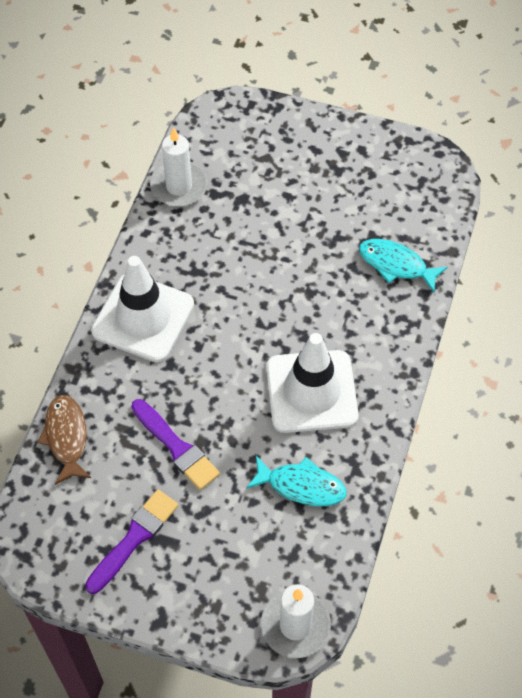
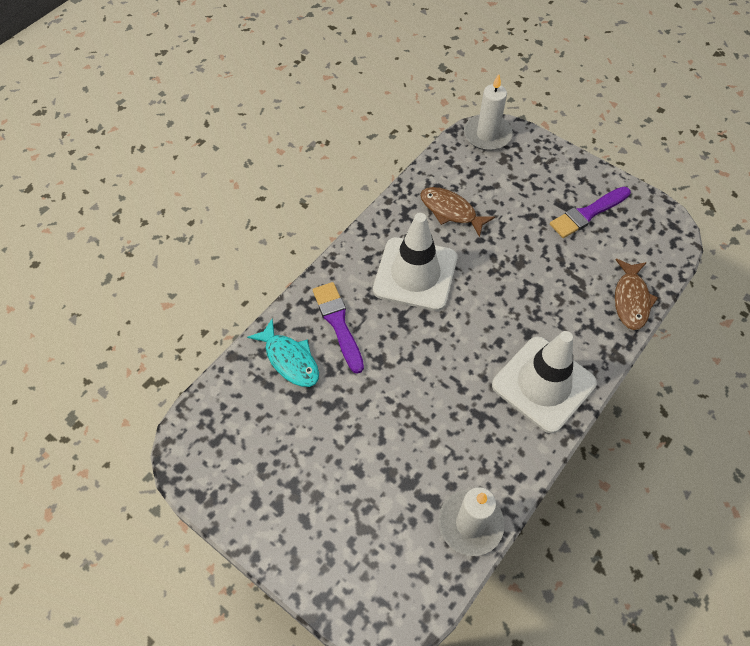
camera: 160 degrees left, 0 degrees up
purple brush [131,399,220,490] -> purple brush moved to [313,282,364,374]
turquoise fish [246,456,347,506] -> brown fish [420,187,495,237]

